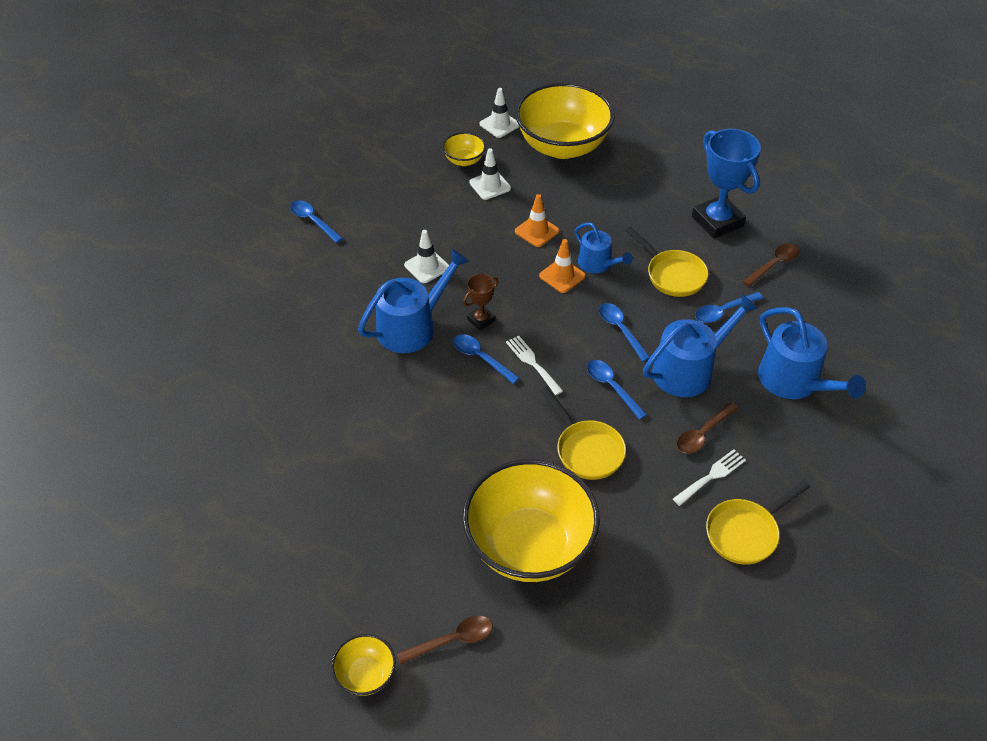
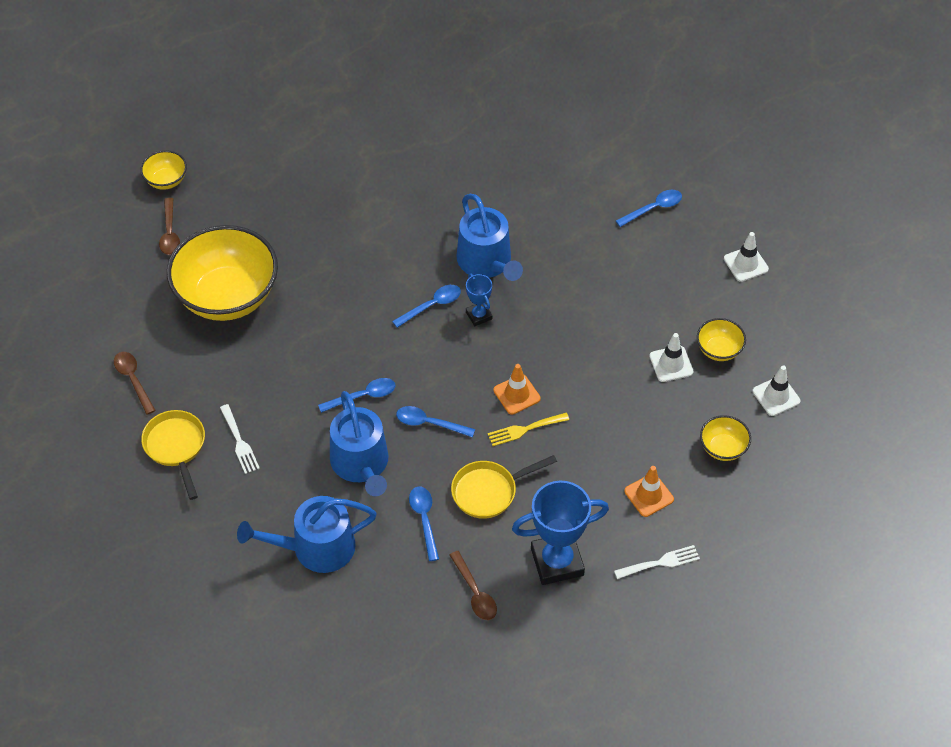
camera: 105 degrees right, 5 degrees up
white traffic cone [404,230,449,283] -> white traffic cone moved to [724,232,769,282]
brown trophy [463,274,499,331] -> blue trophy [466,273,492,326]
white fork [506,336,563,395] -> white fork moved to [614,545,700,579]
yellow bowl [515,82,615,159] -> yellow bowl [700,415,751,461], size x0.44
orange traffic cone [515,194,559,247] -> orange traffic cone moved to [624,466,674,517]
yellow pan [541,387,626,480] -> none
blue watering can [575,222,632,273] -> yellow fork [488,413,569,446]
blue spoon [599,303,650,361] -> blue spoon turned 150 degrees counterclockwise [396,406,475,438]
brown spoon [677,403,738,454] -> brown spoon moved to [114,352,156,415]

